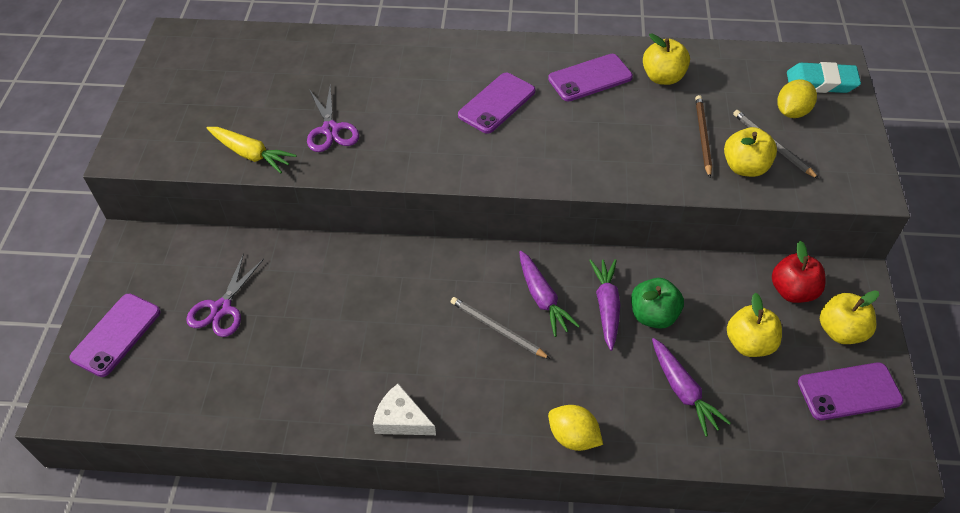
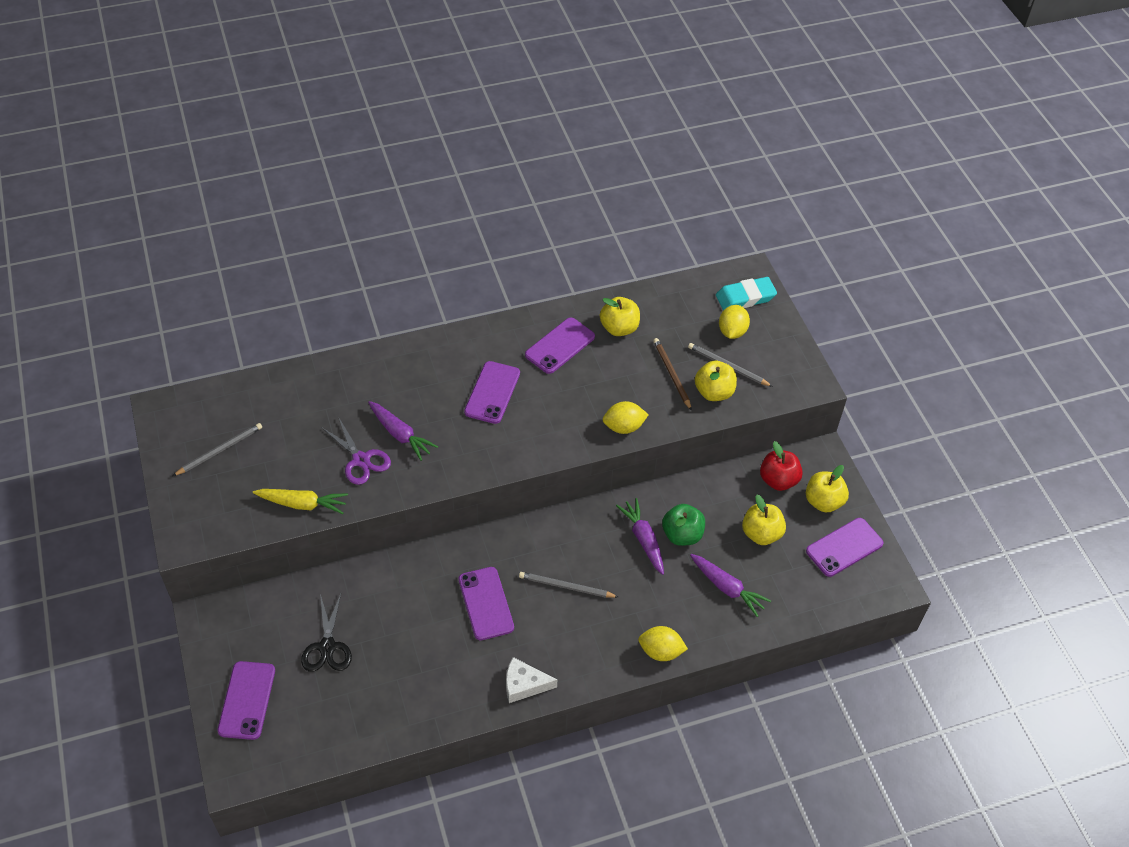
camera: 25 degrees left, 0 degrees up
purple scissors [186,253,264,337] -> black scissors [301,594,352,672]
purple carrot [519,251,580,337] -> purple carrot moved to [368,401,438,461]
none -> grey pencil [173,423,262,476]
none -> purple phone [459,567,514,640]
none -> yellow lemon [603,401,649,434]

